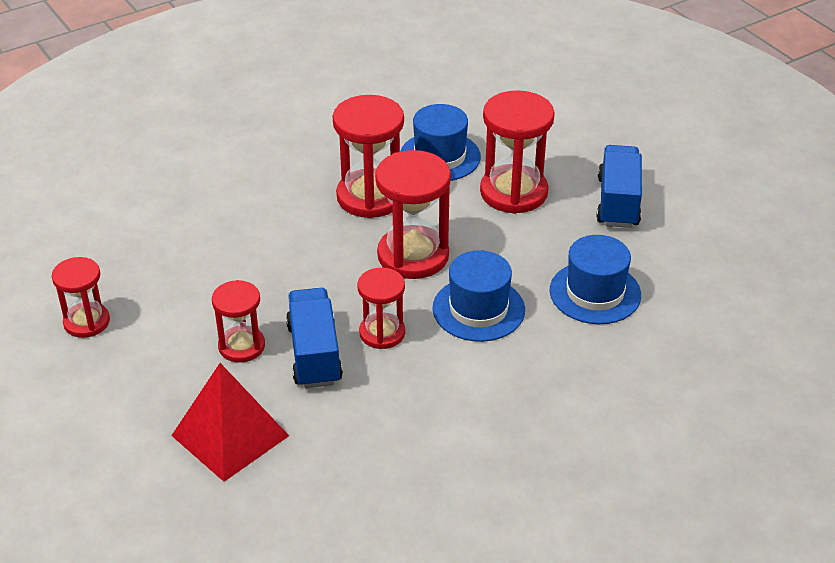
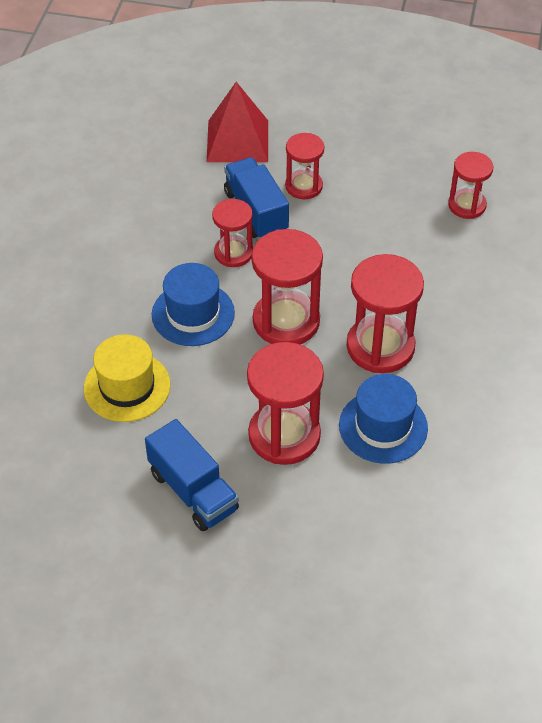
camera: 135 degrees right, 10 degrees up
red hourglass [52,257,110,338] -> red hourglass moved to [448,152,493,219]
blue truck [286,288,343,388] -> blue truck turned 150 degrees counterclockwise [224,157,289,238]
blue hat [550,235,641,324] -> yellow hat [84,334,171,422]

